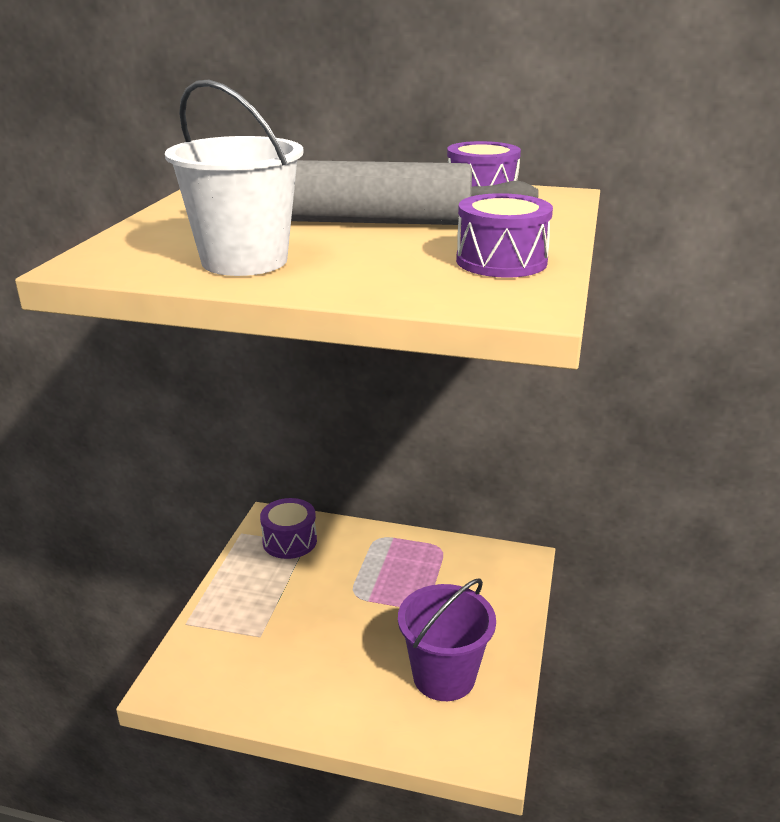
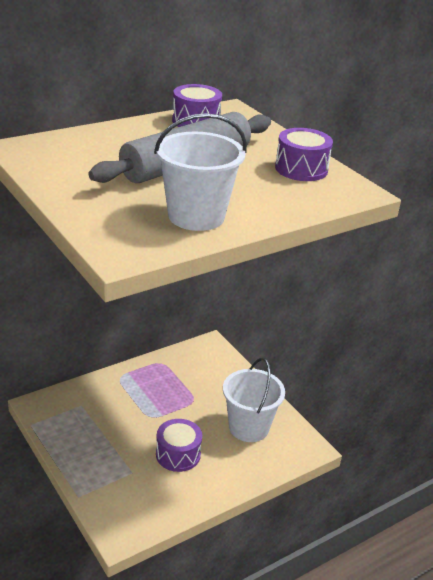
camera: 50 degrees left, 5 degrees up
purple drum [260,498,317,559] -> purple drum moved to [156,419,202,472]
purple bucket [398,579,496,701] -> white bucket [223,358,285,442]

